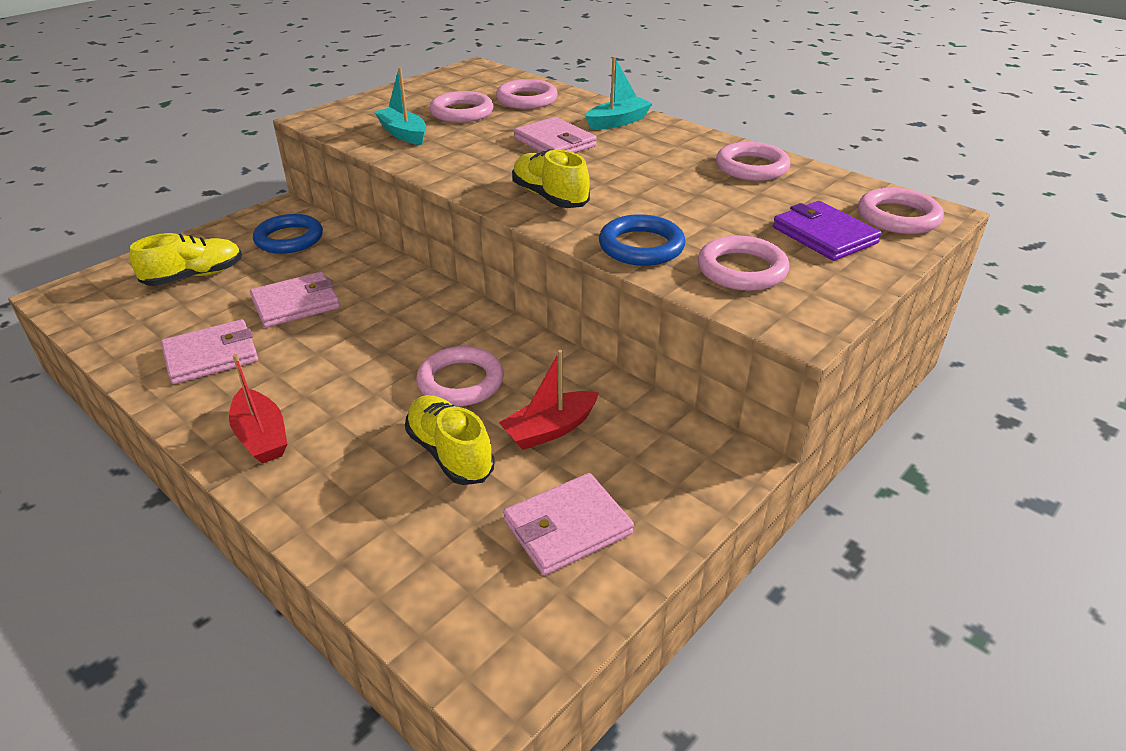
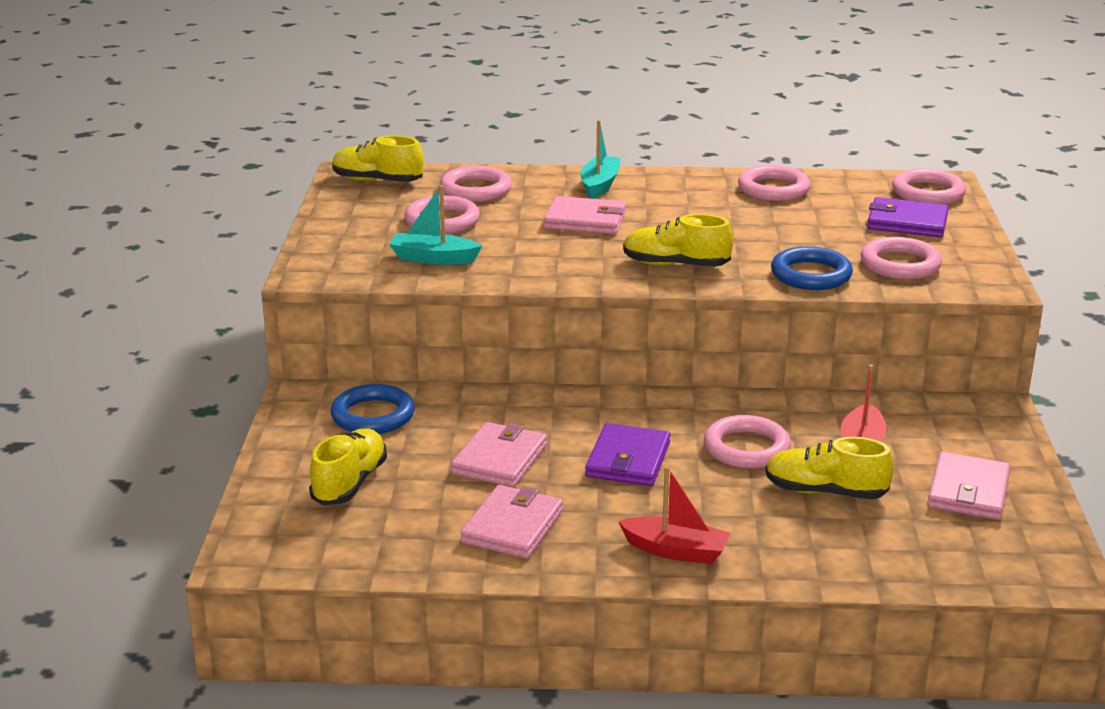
camera: 40 degrees left, 10 degrees down
none -> yellow shoe [332,136,424,182]
none -> purple wallet [585,423,670,486]

